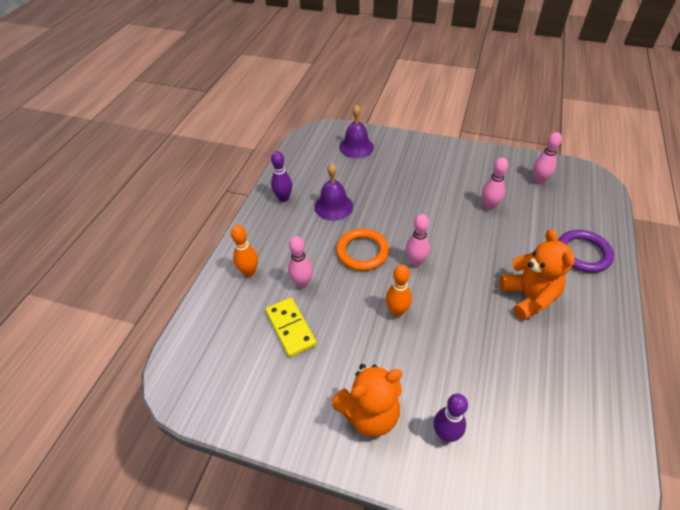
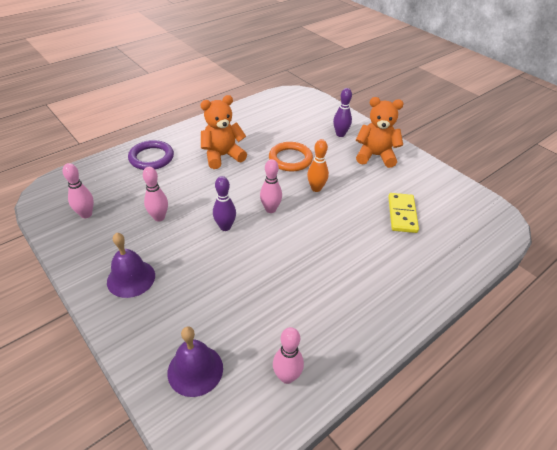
camera: 150 degrees left, 5 degrees down
orange bowling pin [231,225,258,277] -> none
purple bowling pin [271,151,292,202] -> purple bowling pin moved to [213,176,236,231]
pink bowling pin [288,236,313,288] -> pink bowling pin moved to [273,327,304,384]
purple bell [314,163,353,221] -> purple bell moved to [107,232,155,298]
orange ring [336,229,389,271] -> orange ring moved to [269,142,313,171]
orange teddy bear [500,229,575,320] -> orange teddy bear turned 45 degrees clockwise [200,95,247,169]

